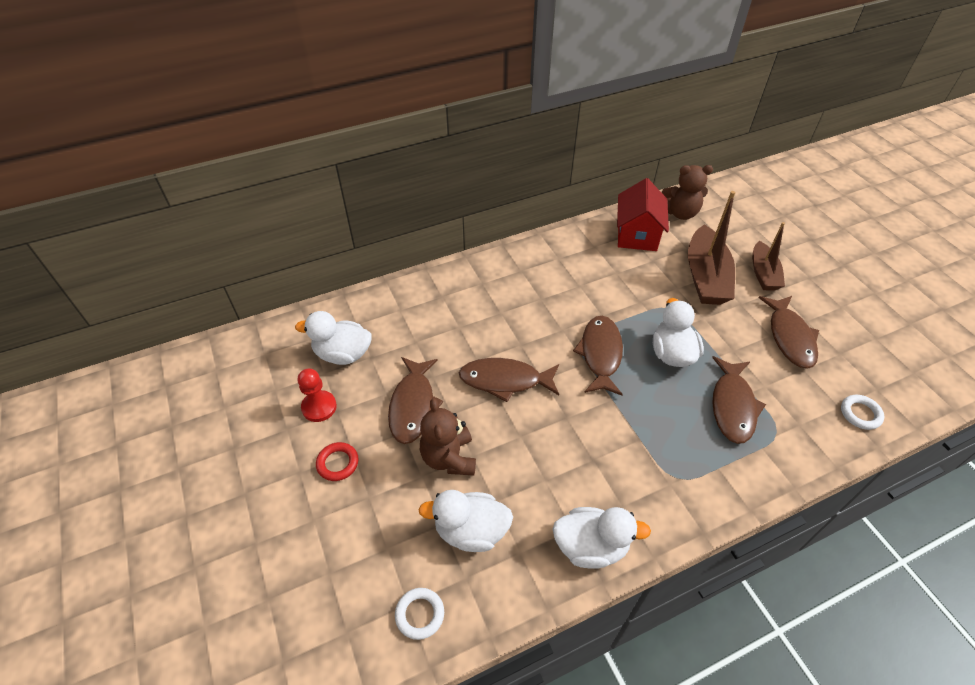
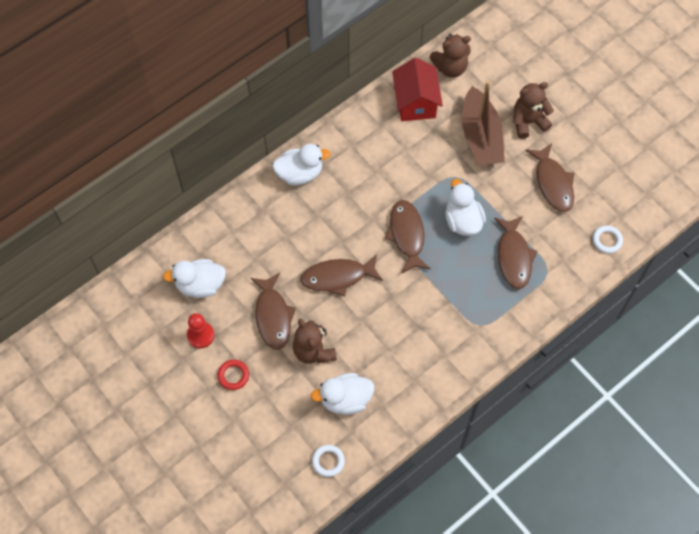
camera: 15 degrees left, 15 degrees up
white duck [552,507,651,569] -> white duck moved to [272,144,331,185]
brown boat [752,222,785,291] -> brown teddy bear [513,82,554,139]

